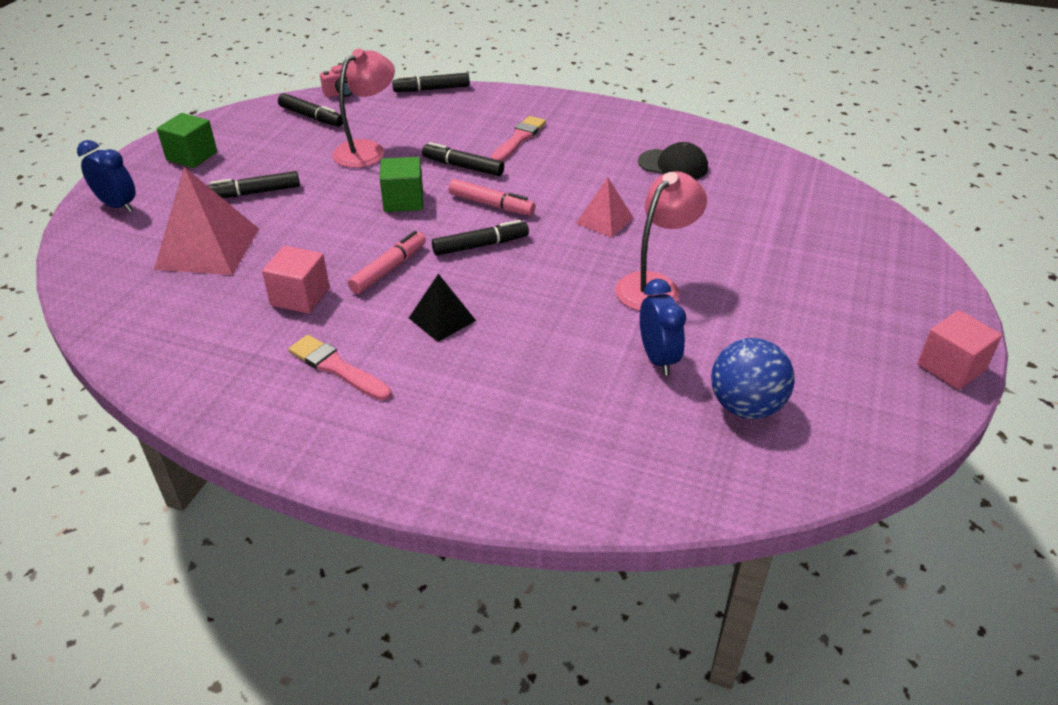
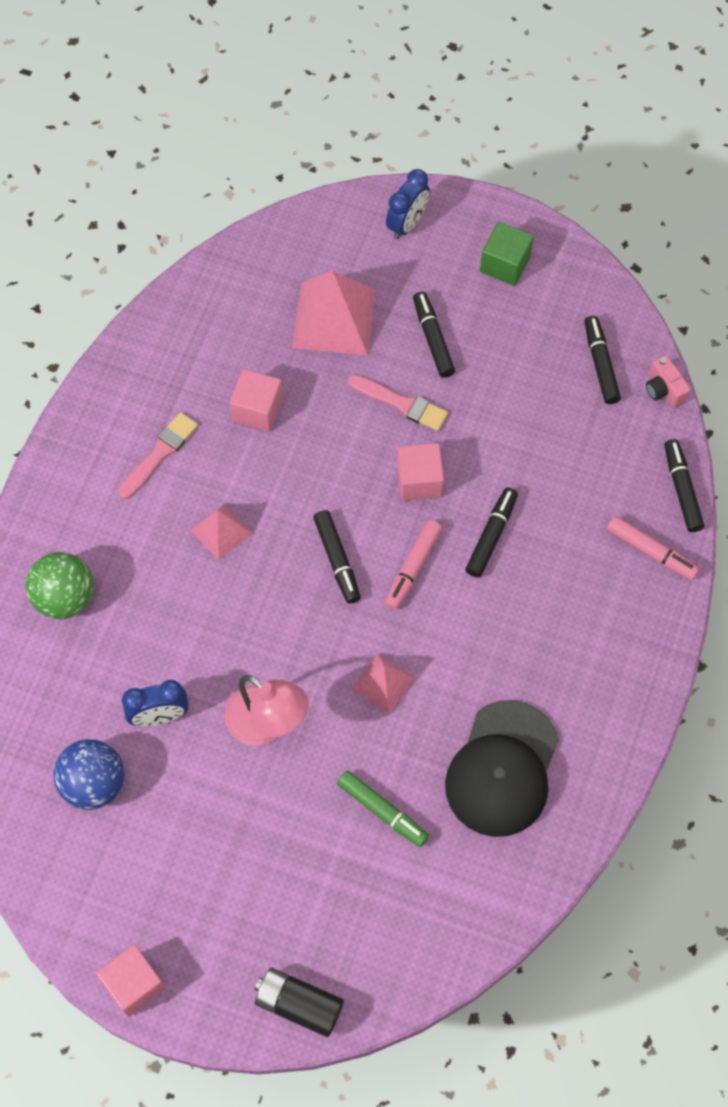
camera: 90 degrees right, 25 degrees up
black marker [278,93,343,127] -> black marker turned 135 degrees clockwise [584,316,621,404]
pink lamp [332,48,395,168] -> none
pink marker [348,231,426,294] -> pink marker moved to [607,516,699,580]
green cube [380,157,423,212] -> pink cube [397,443,444,501]
black pyramid [409,274,476,342] -> pink pyramid [191,503,253,560]
pink brush [491,116,546,161] -> pink brush moved to [348,375,448,431]
black cap [638,142,708,180] -> black cap [445,700,559,837], size x1.68
none -> green ball [26,552,94,619]
none -> black battery [255,968,344,1037]
none -> green marker [337,770,429,847]

